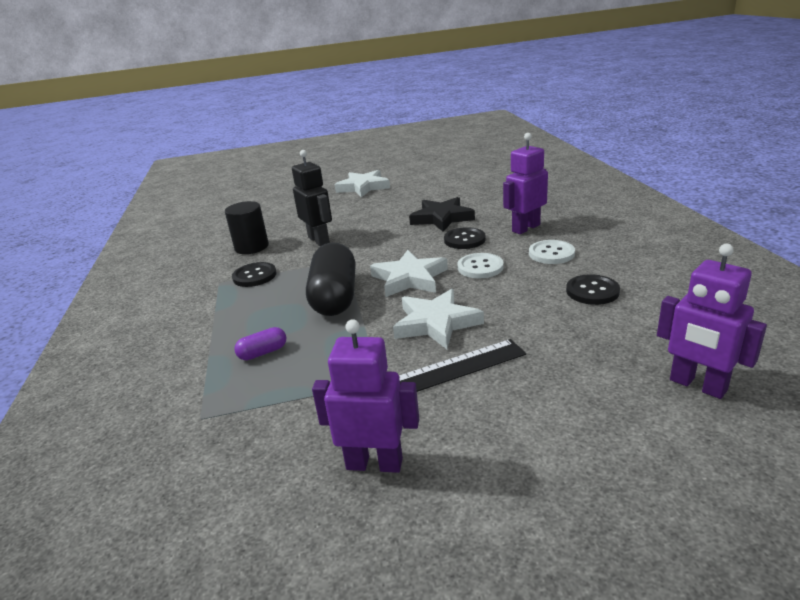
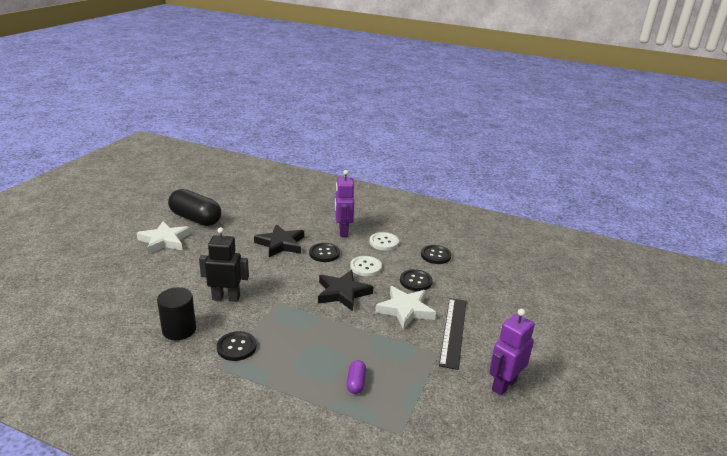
camera: 60 degrees left, 0 degrees up
black capsule [306,243,356,316] -> black capsule moved to [168,189,221,226]
white star [370,250,448,297] -> black star [318,270,373,311]
purple robot [657,244,767,399] -> none
none -> black button [400,269,433,291]

